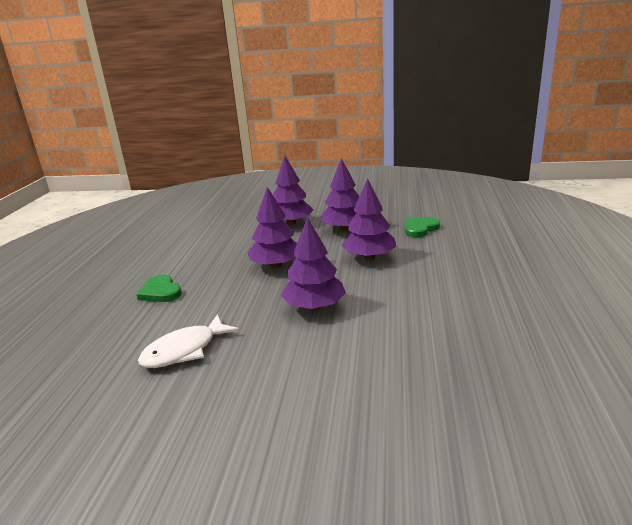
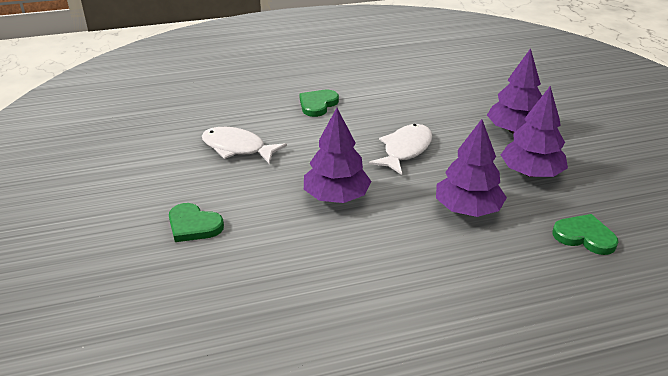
camera: 65 degrees right, 10 degrees up
purple tree [247,187,297,268] -> white fish [369,124,432,175]
none -> green heart [169,203,224,242]

